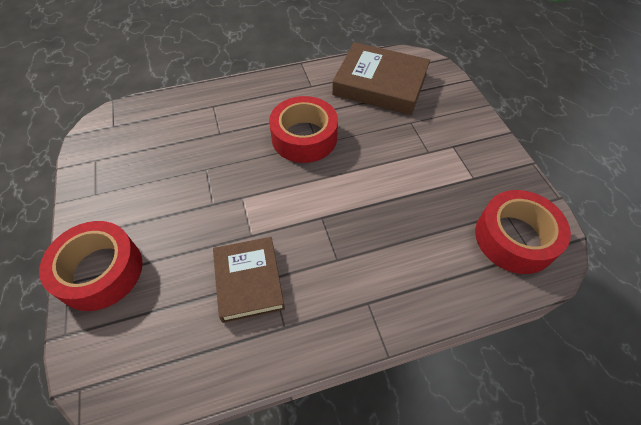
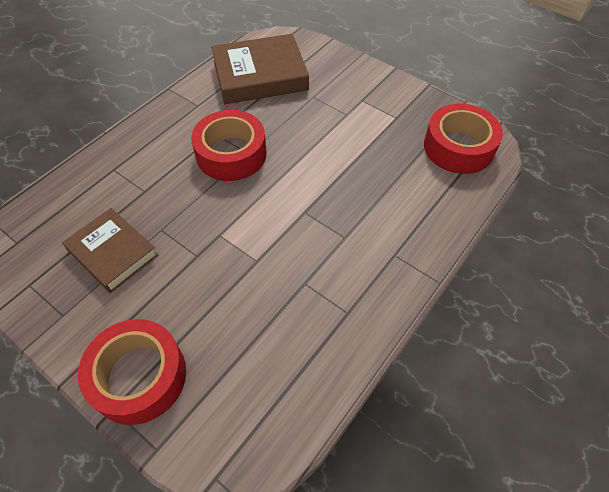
camera: 35 degrees left, 0 degrees up
brown book [213,237,285,323] -> brown book moved to [62,208,158,293]

